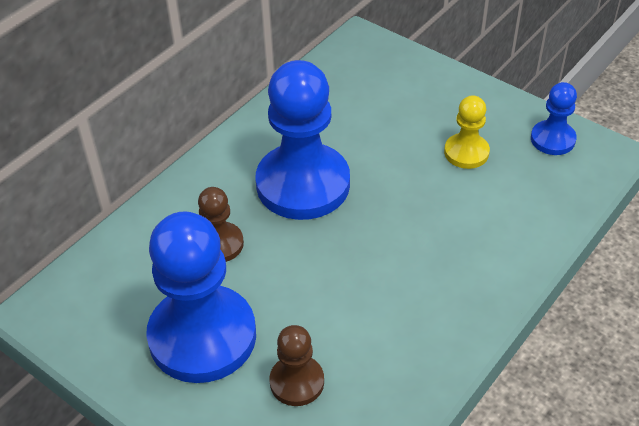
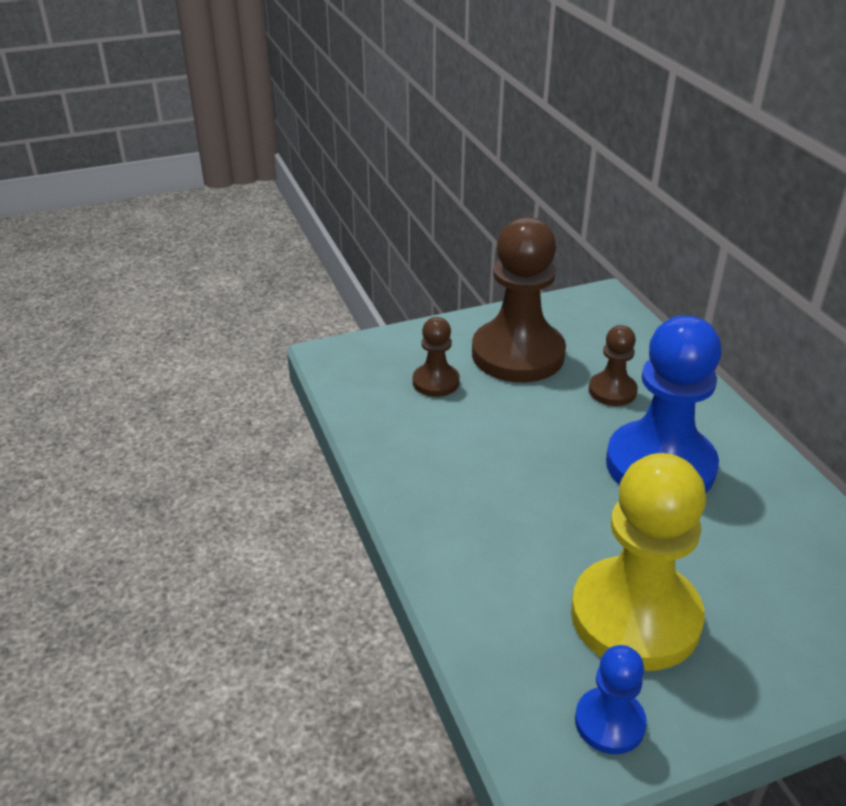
camera: 120 degrees right, 10 degrees down
blue pawn [146,211,256,383] -> brown pawn [472,217,566,382]
yellow pawn [444,95,490,169] -> yellow pawn [571,453,706,671], size x2.05

